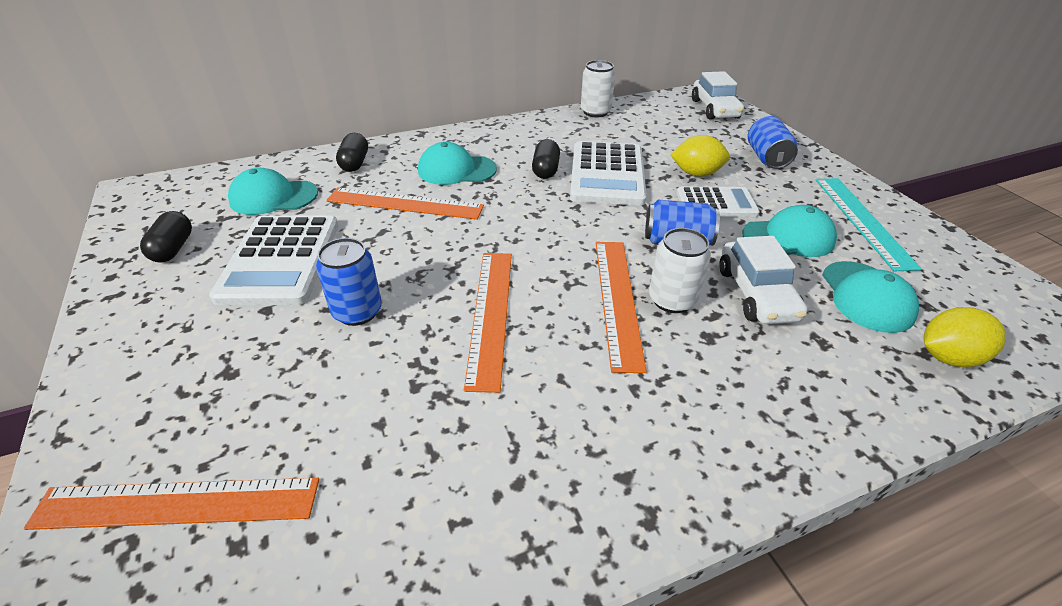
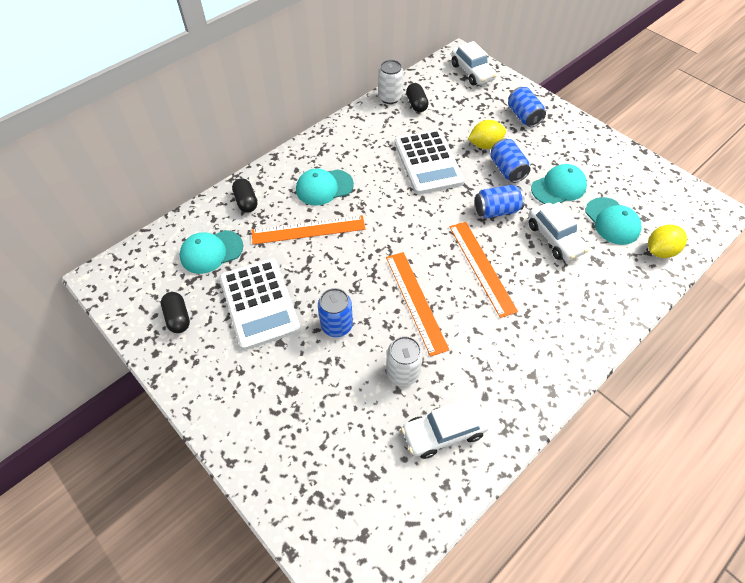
camera: 20 degrees left, 15 degrees up
orange ruler [24,478,319,530] -> none
black capsule [532,139,560,179] -> black capsule moved to [406,83,429,112]
white can [649,228,711,313] -> white can moved to [386,336,423,386]
white calculator [677,187,760,217] -> blue can [490,139,531,183]
turquoise ruler [816,178,922,271] -> none
none -> white car [401,399,489,459]

